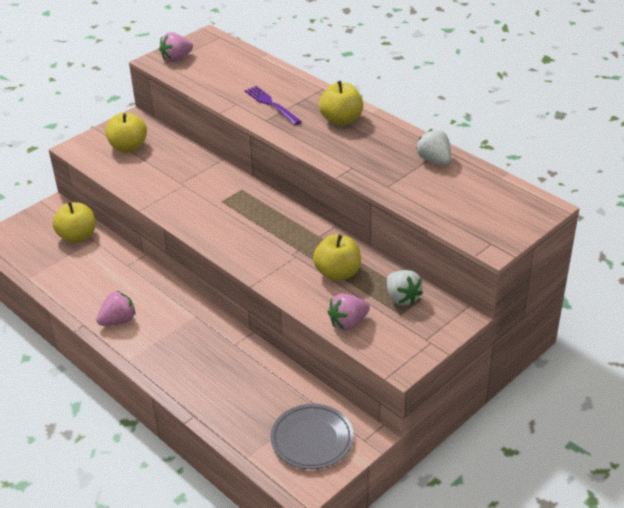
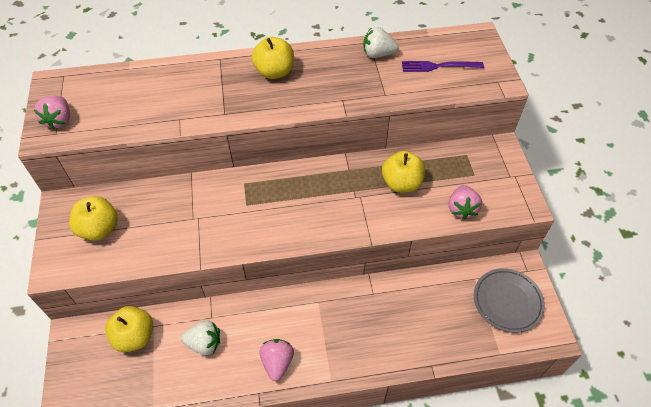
camera: 55 degrees left, 15 degrees up
purple fork [245,86,302,125] -> purple fork moved to [402,61,484,72]
white strawberry [387,270,423,306] -> white strawberry moved to [181,321,220,355]

